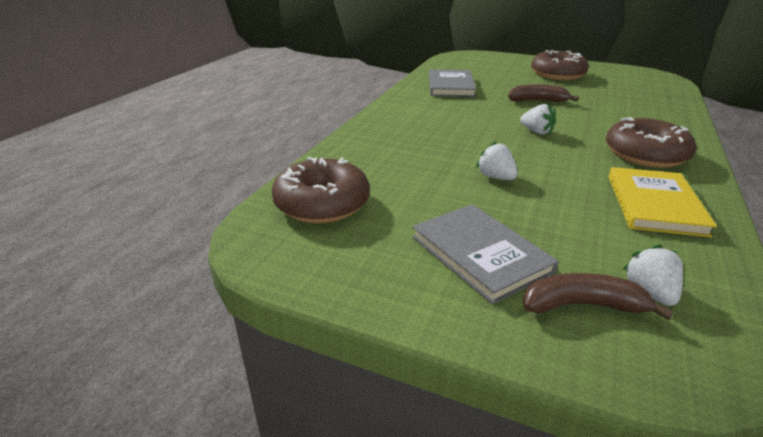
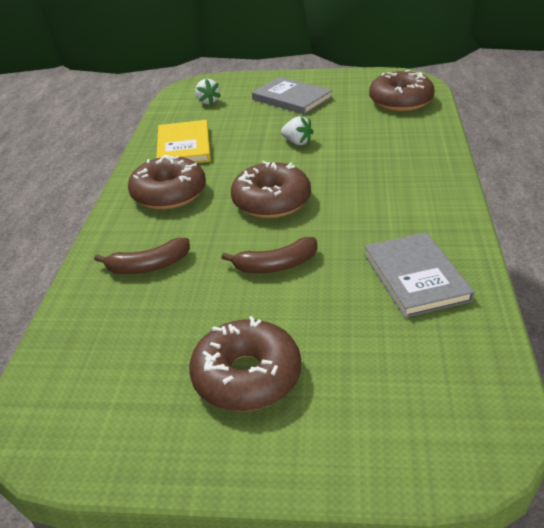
camera: 165 degrees right, 5 degrees up
white strawberry [520,104,556,134] -> brown donut [231,161,311,218]
brown banana [523,273,674,320] -> brown banana moved to [94,238,190,274]

